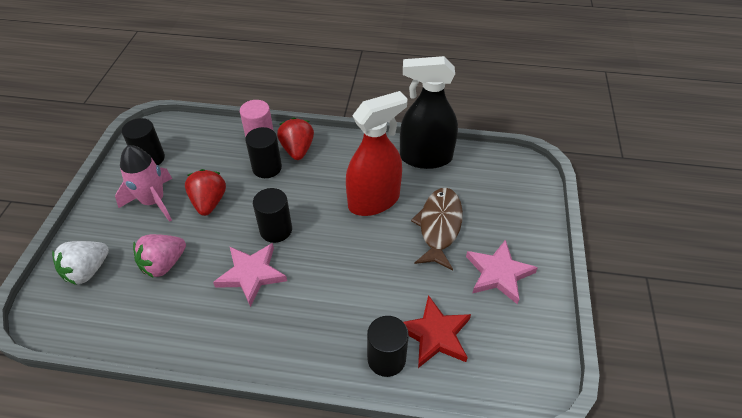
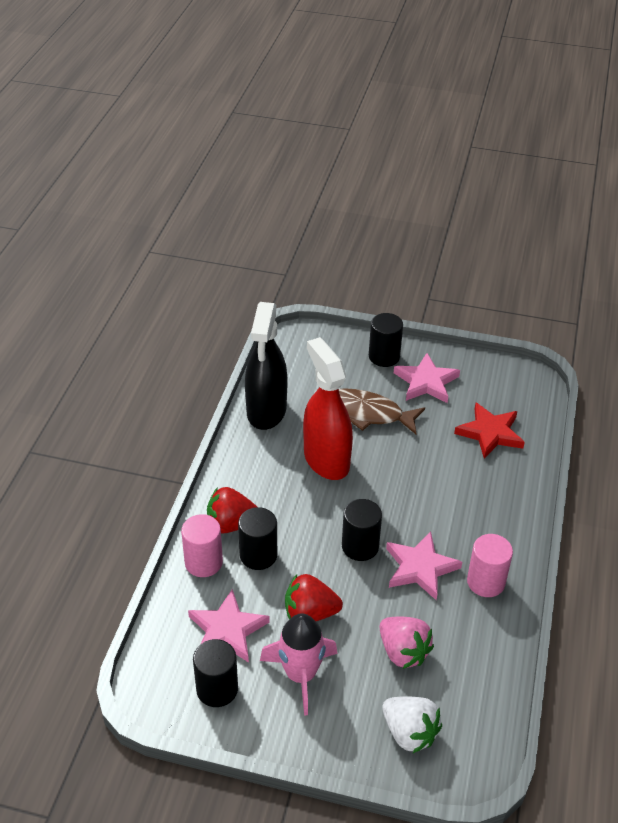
camera: 85 degrees left, 5 degrees down
black cylinder [367,316,409,377] -> black cylinder moved to [369,313,403,367]
none -> pink star [188,589,269,663]
none -> pink cylinder [467,534,513,597]

